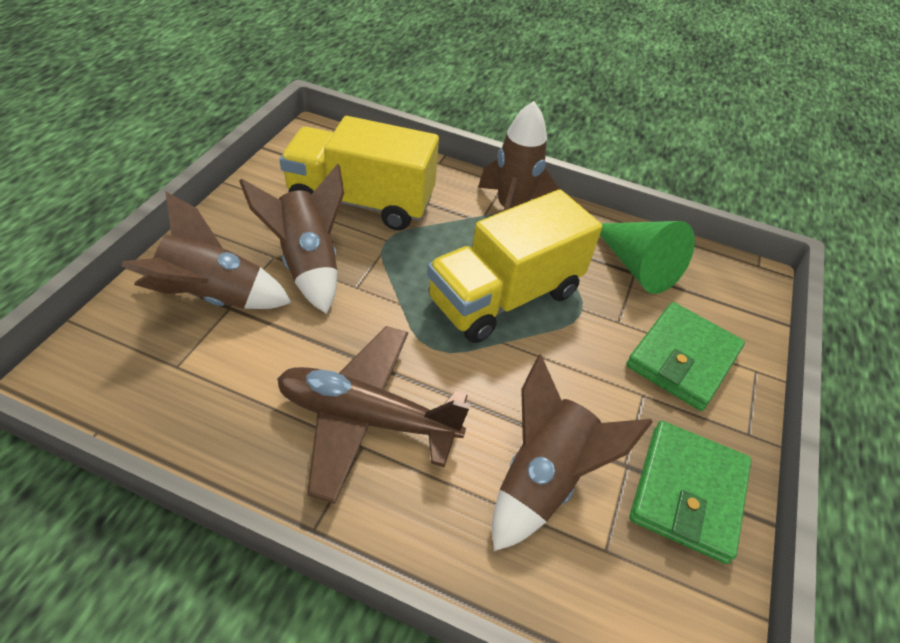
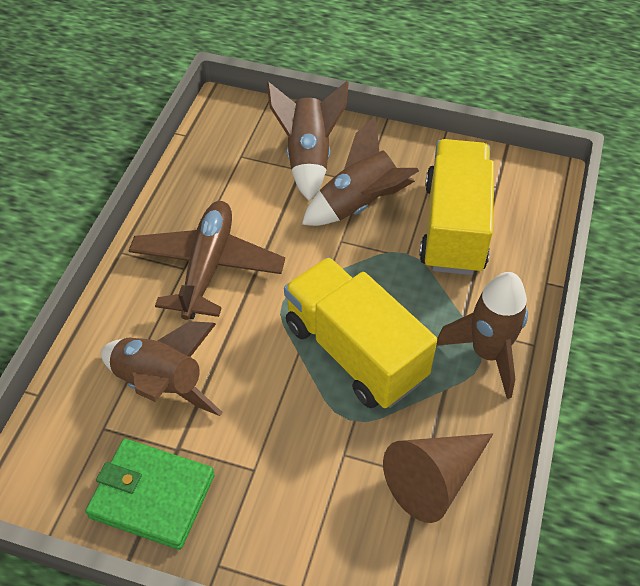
camera: 90 degrees right, 5 degrees up
green cone [600,221,695,294] -> brown cone [383,433,493,523]
green wallet [626,302,745,411] -> none

